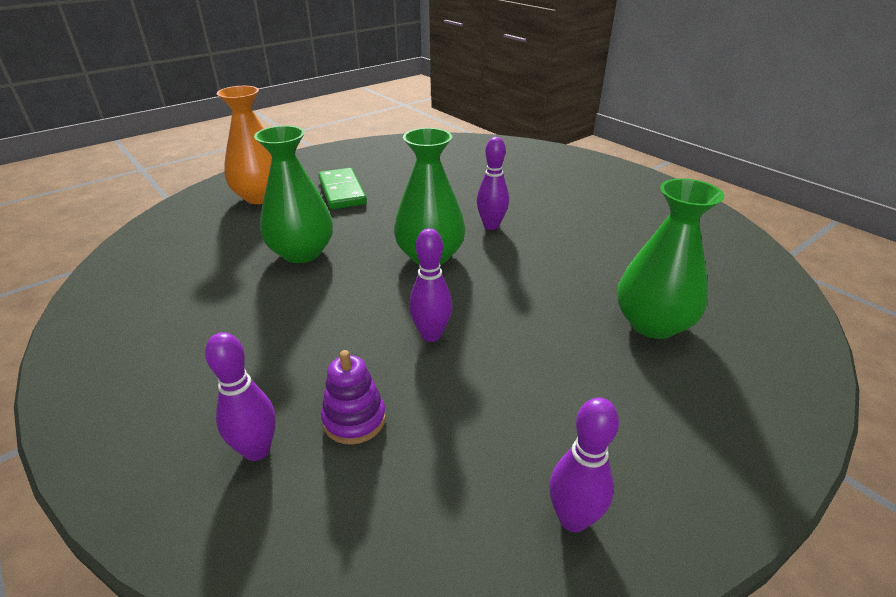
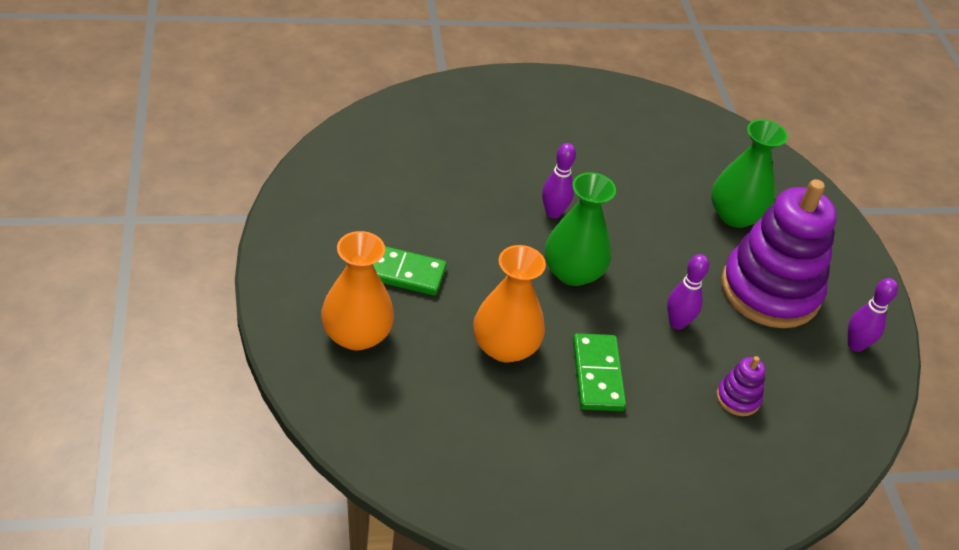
camera: 65 degrees left, 10 degrees up
purple bowling pin [205,332,276,461] -> none
green vase [254,126,333,263] -> orange vase [473,245,546,363]
none -> green domino [573,333,626,411]
none -> purple stacking toy [721,179,837,328]

